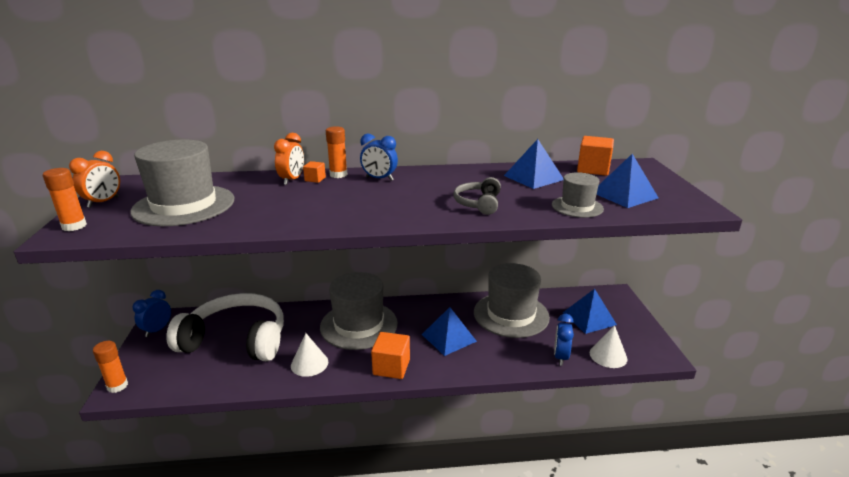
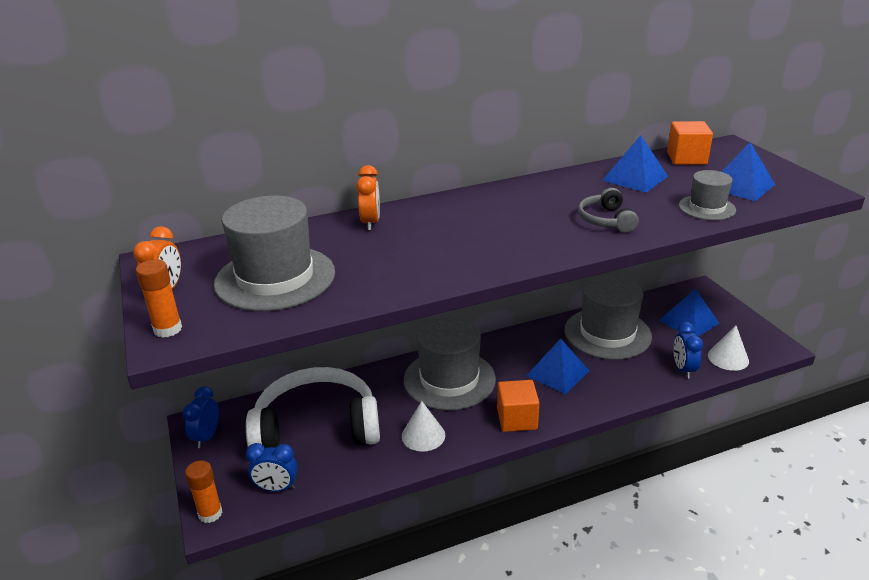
camera: 15 degrees left, 5 degrees up
orange cube [303,161,326,183] -> none
orange glue stick [326,126,347,178] -> none
blue clock [360,134,398,181] -> blue clock moved to [246,443,298,492]

